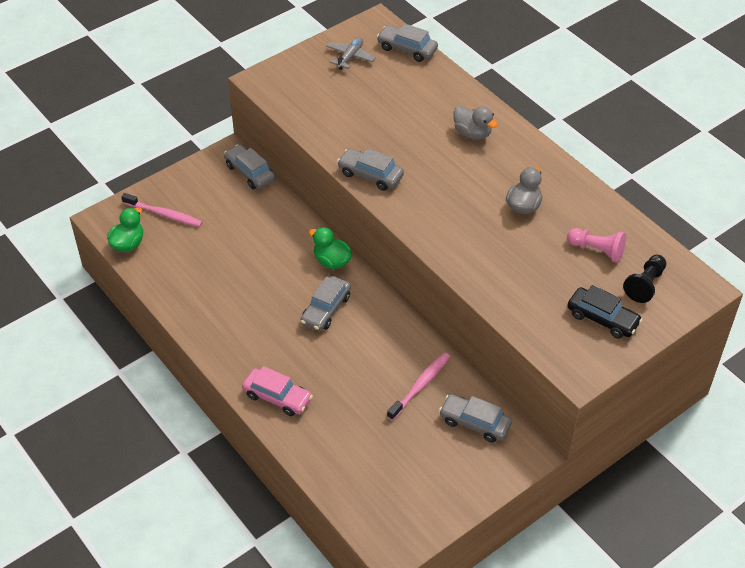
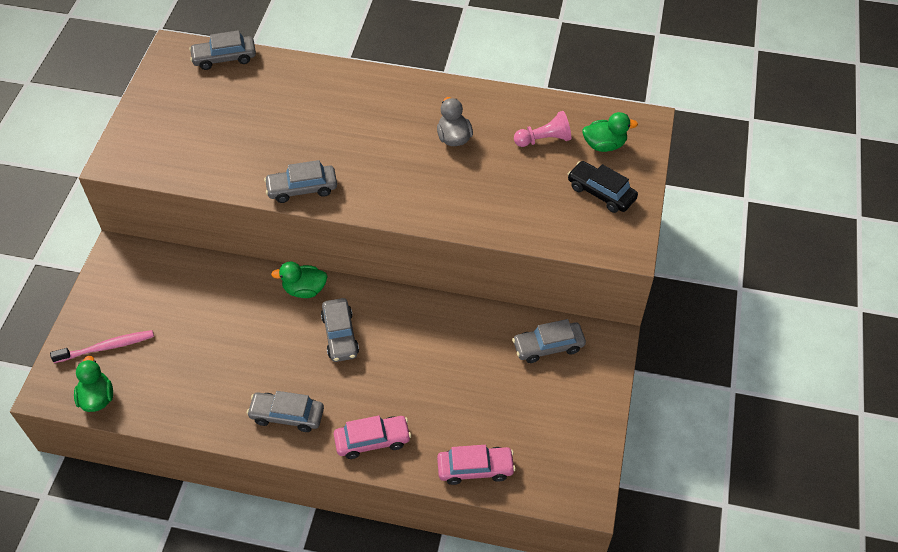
camera: 40 degrees left, 5 degrees up
grey car [224,144,275,189] -> grey car moved to [247,391,324,432]
grey plane [326,37,376,70] -> none
pink toothbrush [387,352,450,421] -> none
grey duck [453,106,498,140] -> none
black car [567,285,643,339] -> black car turned 135 degrees counterclockwise [568,161,638,213]
black pawn [623,255,666,303] -> green duck [582,112,638,152]
none -> pink car [437,445,516,485]

